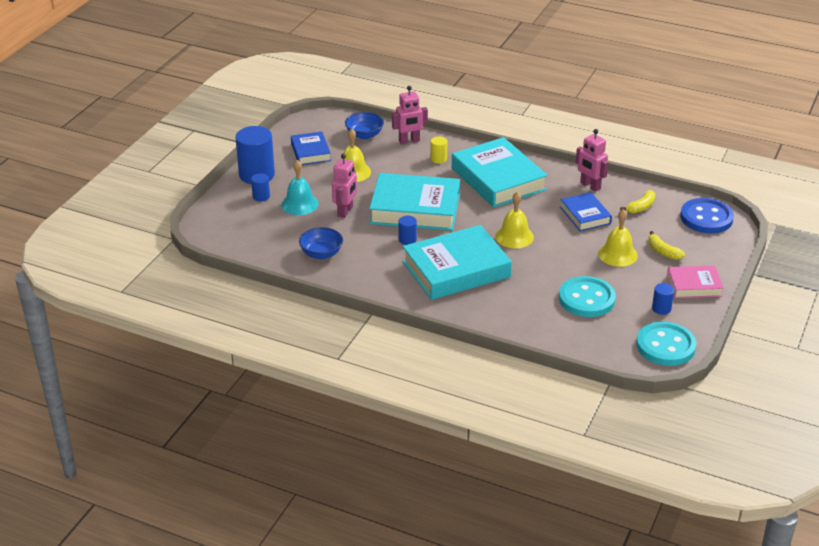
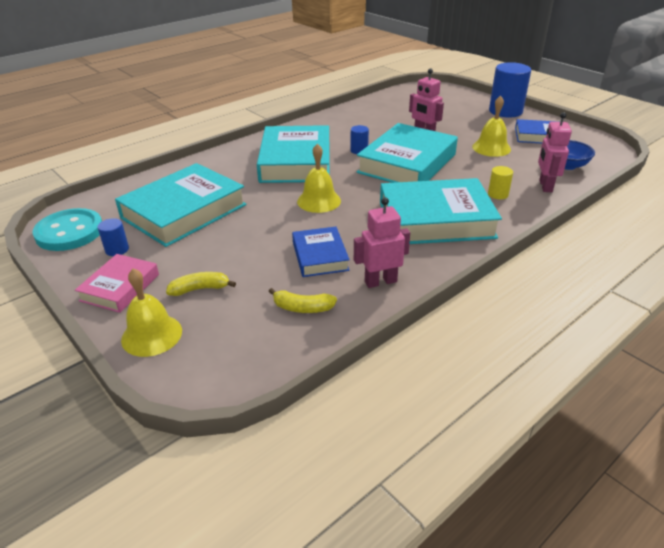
camera: 115 degrees right, 0 degrees up
blue cylinder [251,173,270,201] -> none
turquoise bell [281,160,319,215] -> none
blue bowl [299,227,343,259] -> none
turquoise button [559,276,616,317] -> turquoise book [115,163,246,247]
blue book [560,192,612,231] -> blue book turned 75 degrees clockwise [292,227,350,277]
yellow bell [598,209,638,267] -> yellow bell moved to [121,268,182,357]
yellow banana [620,190,656,213] -> yellow banana turned 60 degrees counterclockwise [268,288,337,313]
blue button [680,198,734,233] -> none

